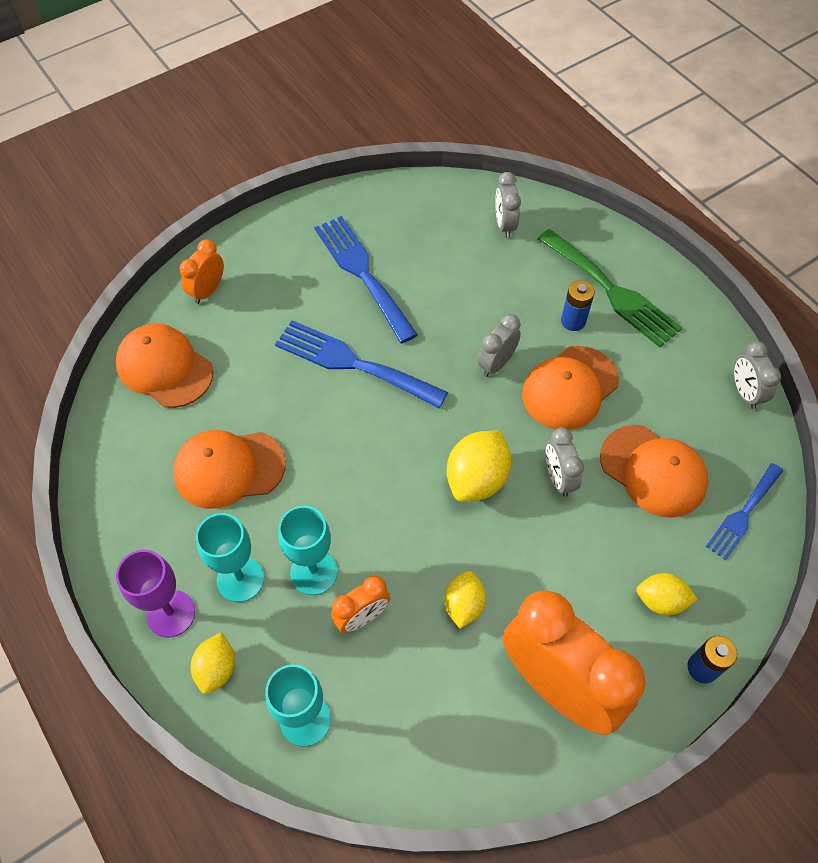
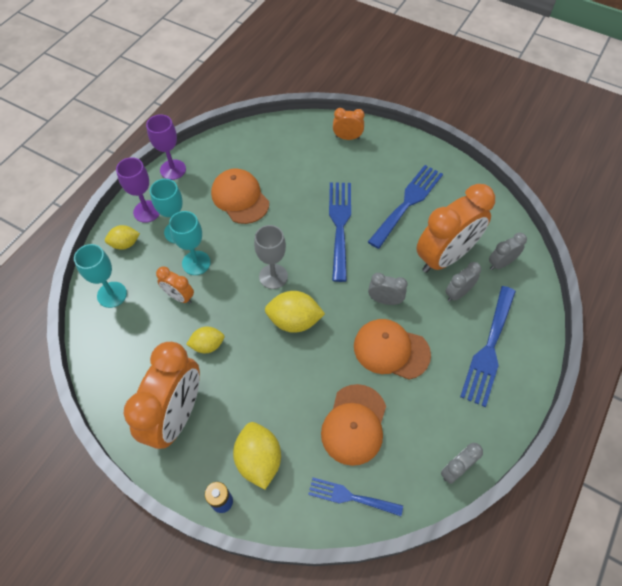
camera: 65 degrees right, 0 degrees up
orange cap [115,324,213,408] -> none
green fork [538,229,682,347] -> blue fork [460,286,516,407]
grey clock [546,427,584,497] -> grey clock moved to [445,262,481,302]
blue battery [561,280,595,331] -> none
yellow lemon [637,573,698,615] -> yellow lemon [233,422,281,490], size x1.59
none -> purple goblet [146,114,186,180]
none -> grey goblet [254,225,288,289]
none -> orange clock [416,184,495,273]

